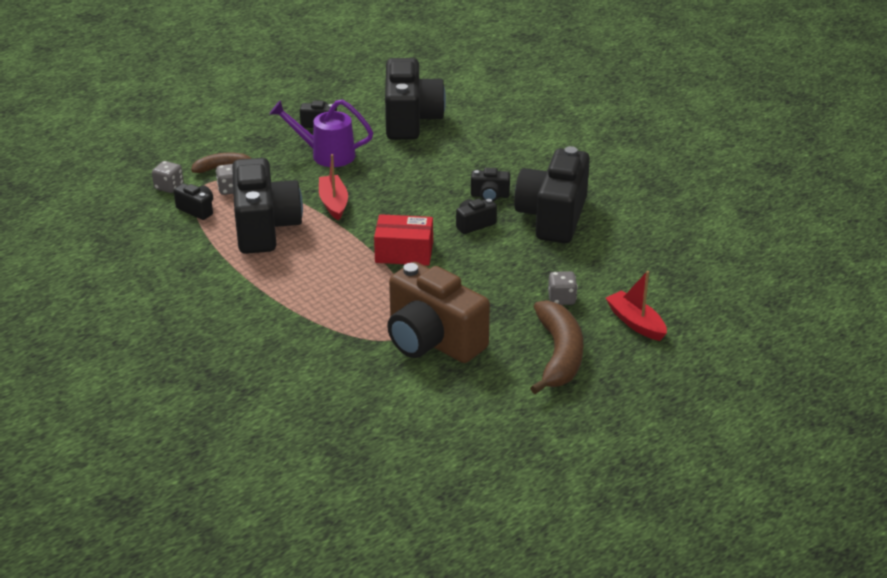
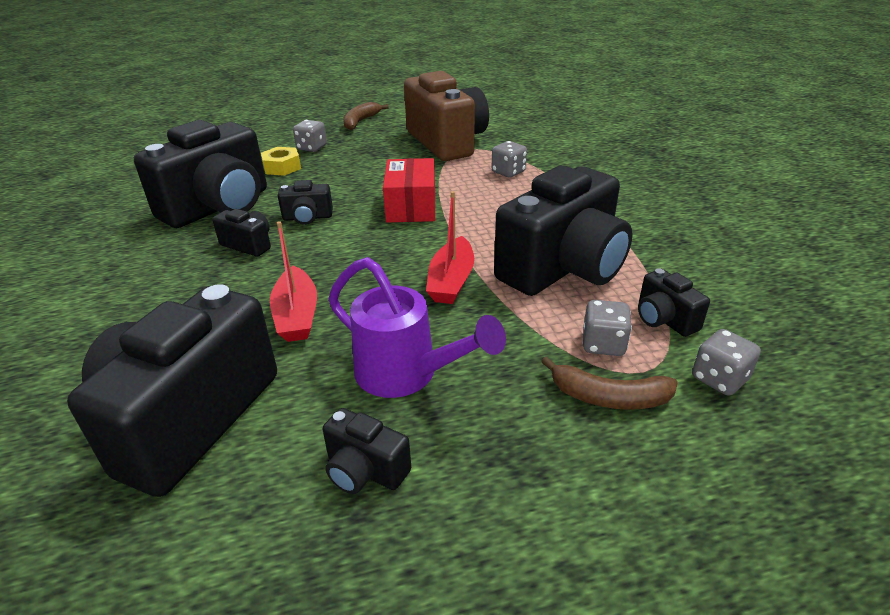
camera: 155 degrees left, 0 degrees up
black camera [232,158,303,254] -> black camera turned 150 degrees counterclockwise [494,165,633,296]
red box [374,214,433,266] -> red box turned 60 degrees clockwise [383,158,435,223]
brown banana [530,300,583,394] -> brown banana [343,102,389,130], size x0.58
red boat [606,271,667,341] -> red boat moved to [270,221,317,342]
none -> yellow nut [261,147,301,176]
none -> grey dice [491,141,527,177]

